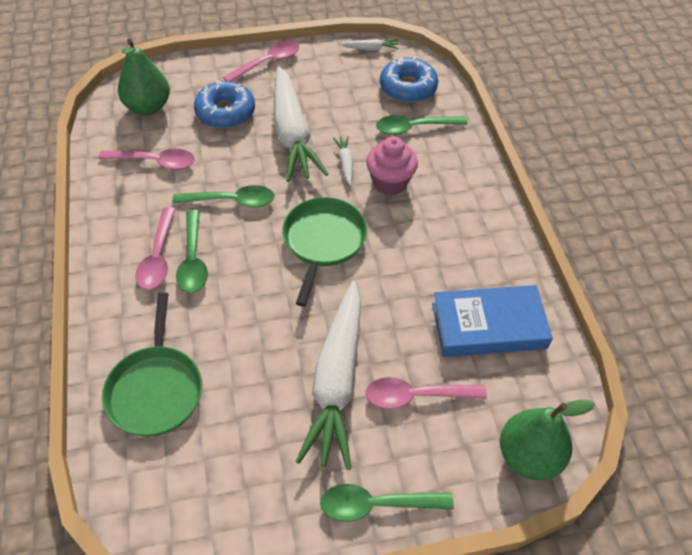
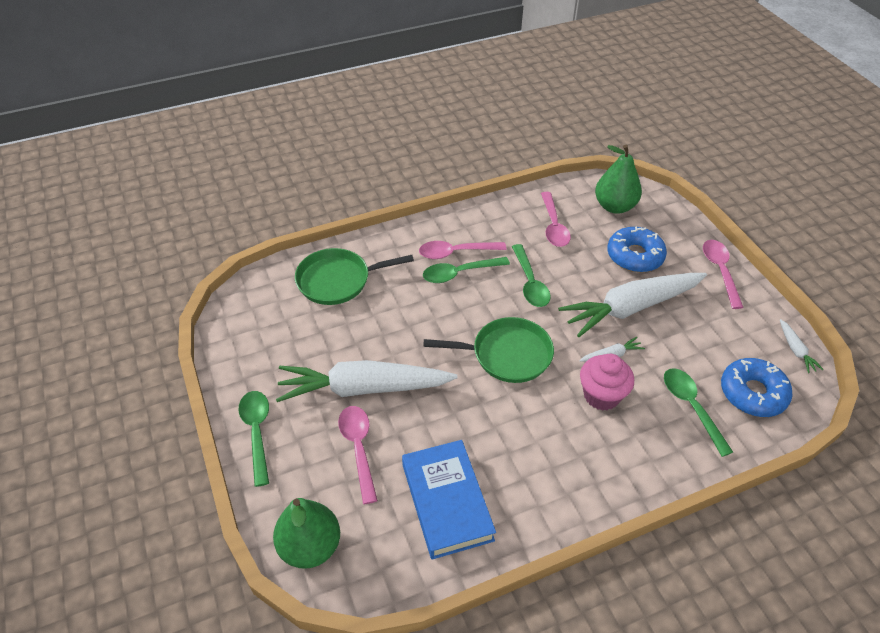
camera: 80 degrees right, 5 degrees down
pink spoon [223,41,299,82] -> pink spoon turned 135 degrees counterclockwise [703,240,744,309]

